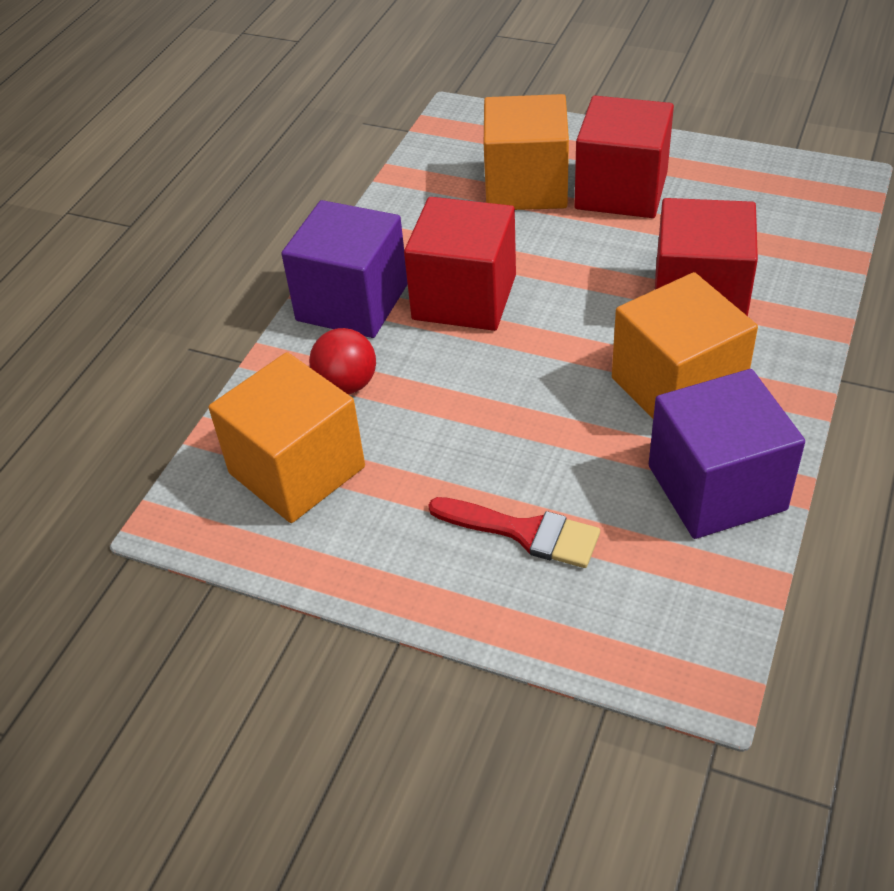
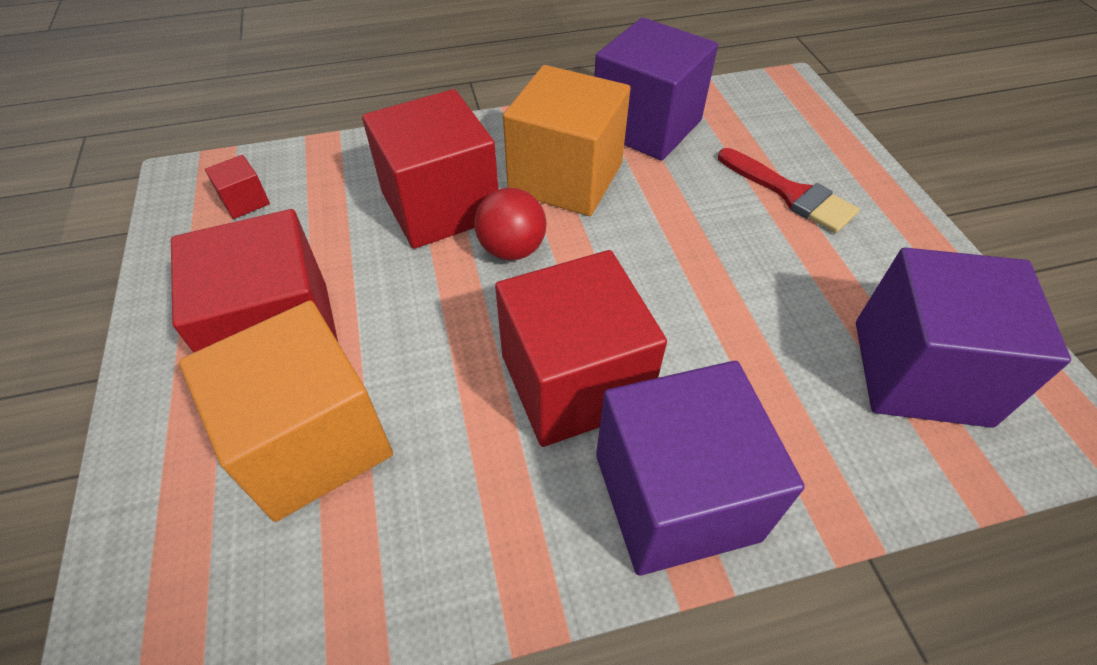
camera: 130 degrees left, 5 degrees up
orange cube [209,352,365,523] -> purple cube [856,247,1071,428]
red ball [309,328,376,395] -> red ball moved to [475,188,546,261]
red brush [428,497,600,568] -> red brush turned 150 degrees clockwise [718,148,860,233]
none -> red cube [205,155,270,219]

